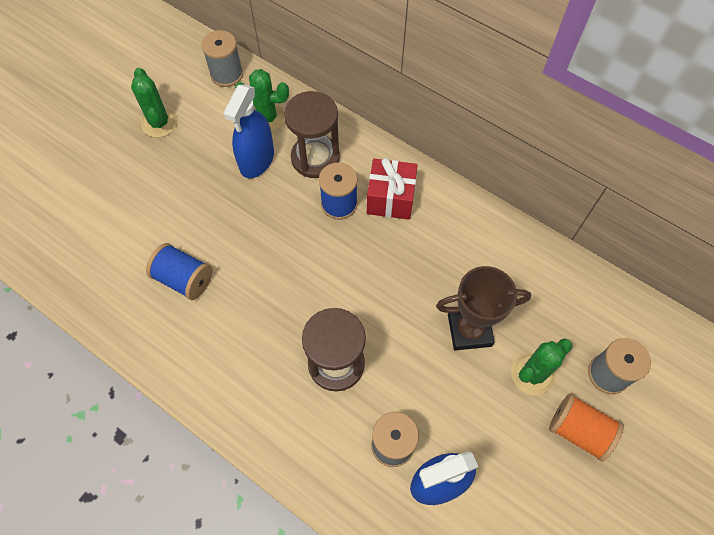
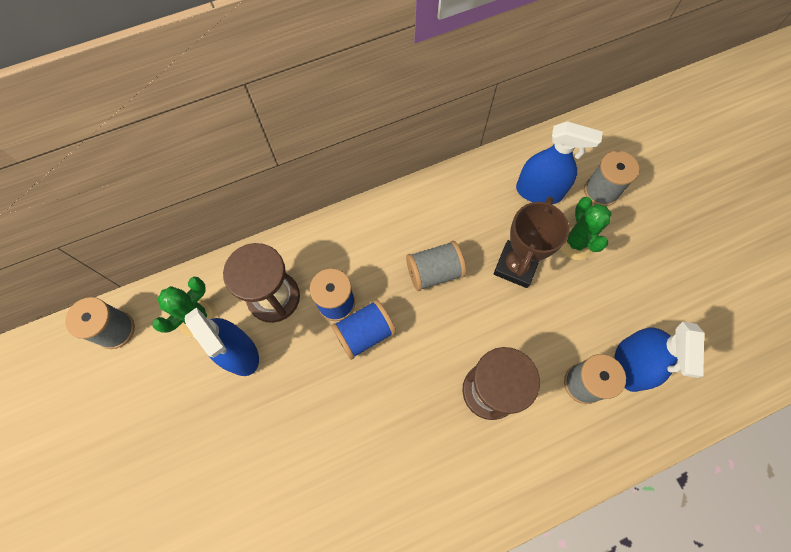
camera: 60 degrees left, 5 degrees up
green cactus [131,68,178,138] -> none
blue spool [146,243,213,300] -> blue spool moved to [331,299,396,360]
red gift [367,158,417,220] -> none
orange spool [549,393,624,462] -> none
none -> grey spool [406,241,466,291]
none -> blue spray bottle [516,121,603,204]

